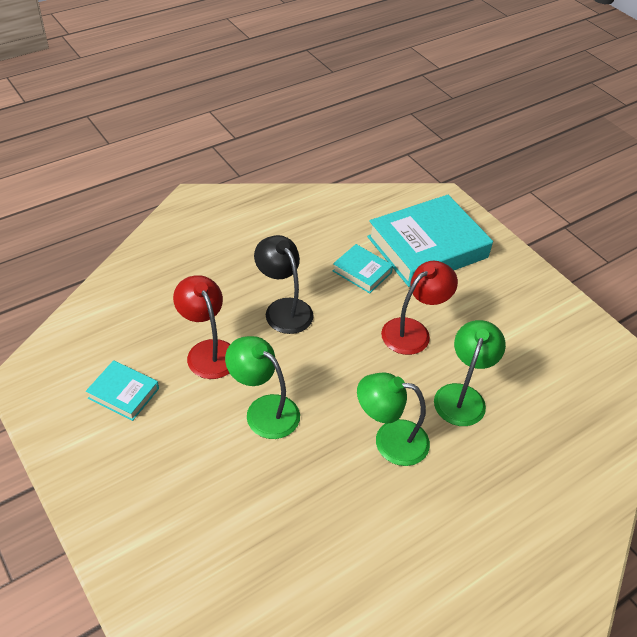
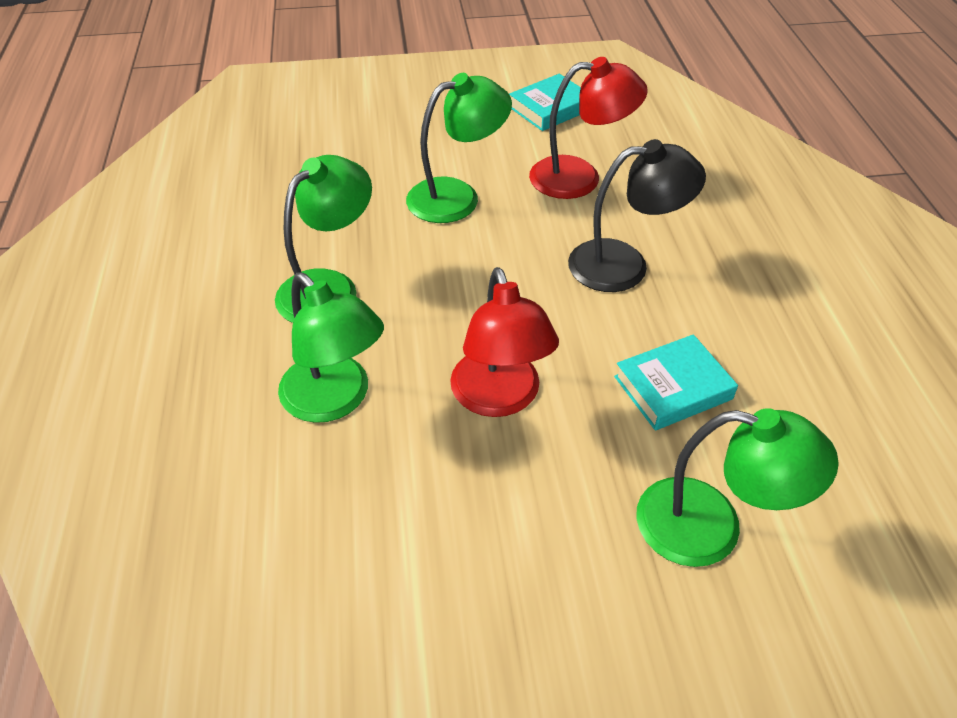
camera: 120 degrees right, 0 degrees up
turquoise book [367,195,493,287] -> green lamp [636,408,839,567]

